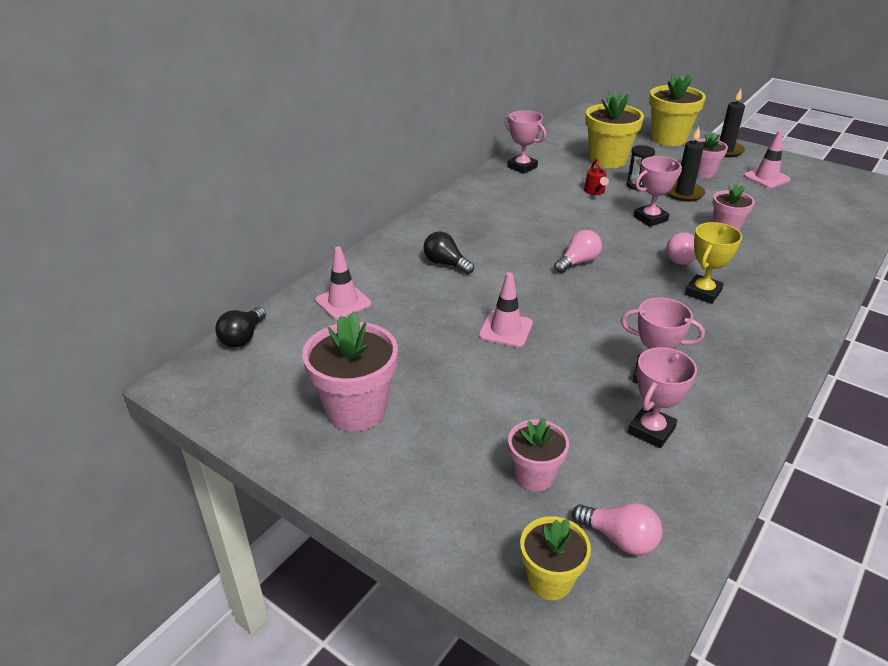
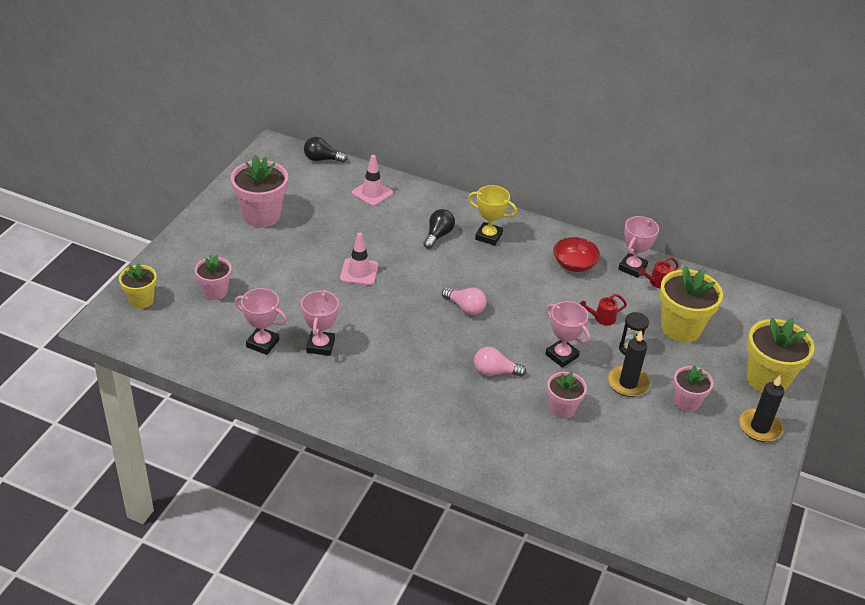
camera: 75 degrees right, 5 degrees up
pink light bulb [572,503,662,555] -> none
yellow trophy [685,222,742,304] -> yellow trophy moved to [468,185,517,246]
pink traffic cone [744,131,790,188] -> none
none -> red bowl [553,237,600,272]
none -> red watering can [638,257,679,288]

